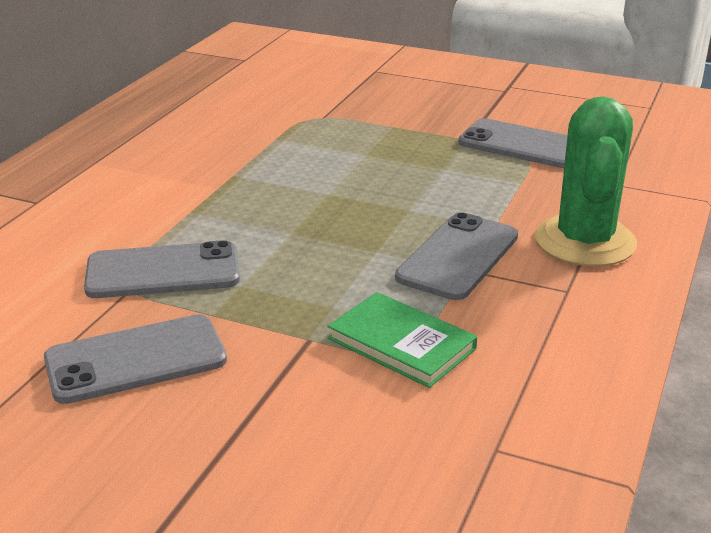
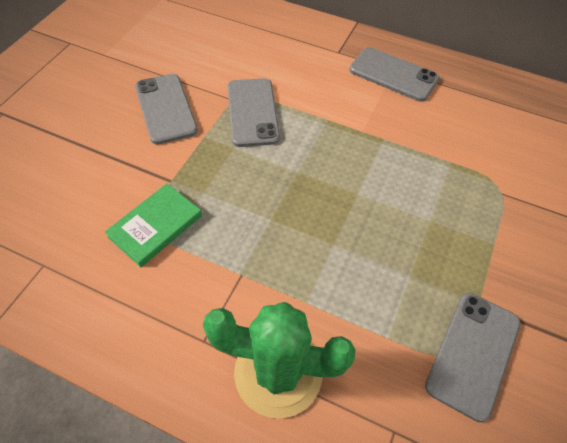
camera: 90 degrees right, 25 degrees up
grey phone [395,212,518,300] -> grey phone moved to [349,47,440,102]

